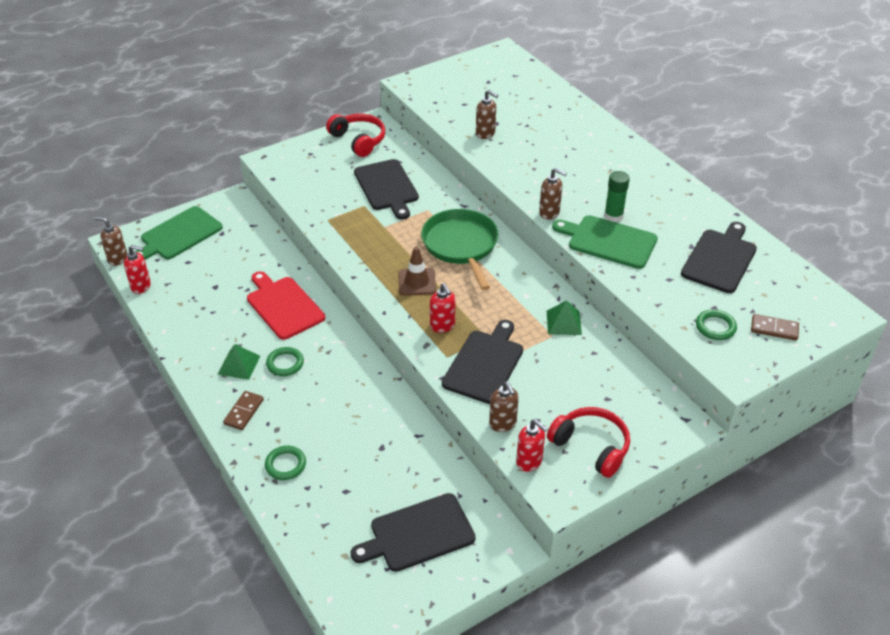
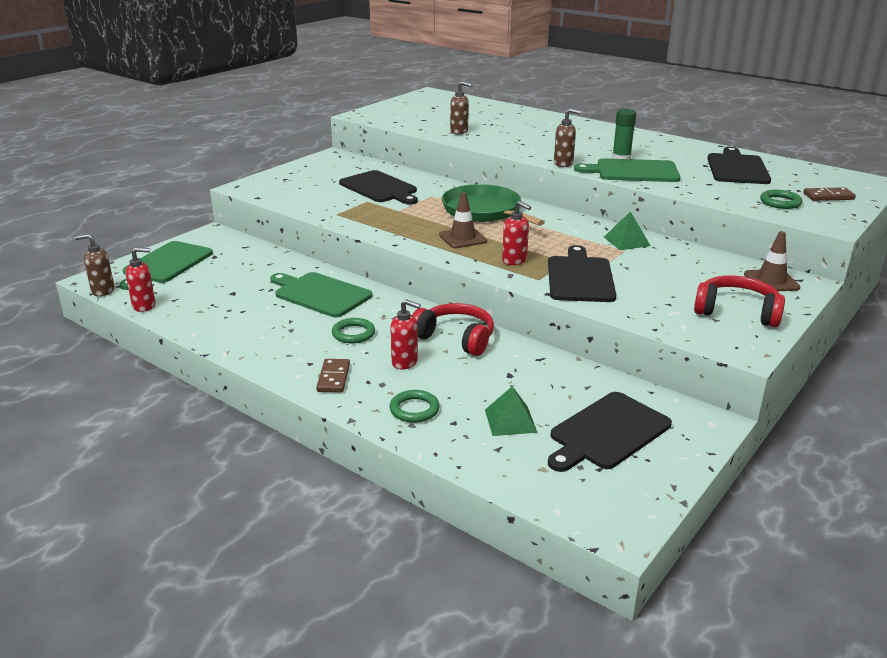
camera: 20 degrees left, 15 degrees down
green pyramid [218,344,260,380] -> green pyramid moved to [485,386,537,436]
red cutting board [247,271,325,340] -> green cutting board [270,272,372,317]
red headphones [326,114,385,157] -> red headphones moved to [412,303,494,356]
brown soap dispenser [489,381,519,432] -> none
red soap dispenser [516,419,548,472] -> red soap dispenser moved to [390,299,421,370]
none -> brown traffic cone [744,231,800,291]

